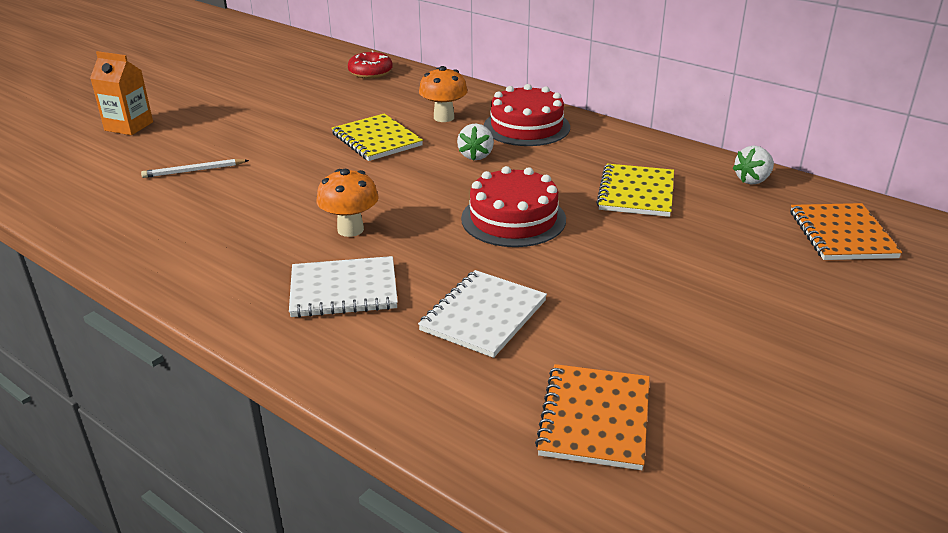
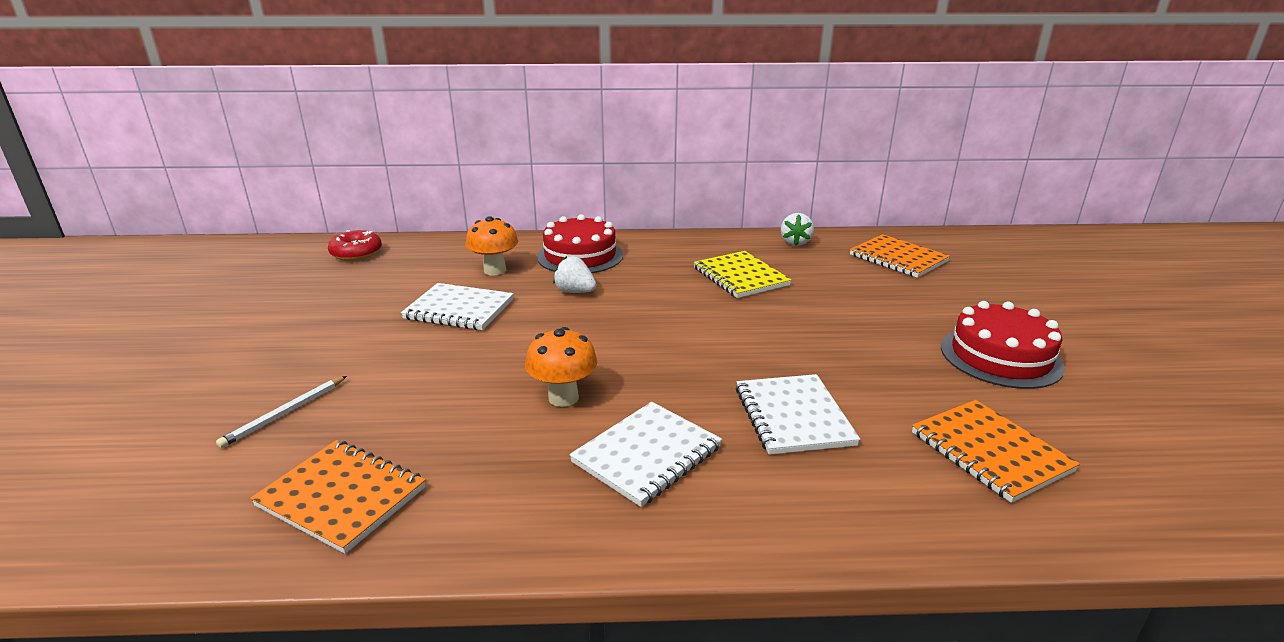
camera: 40 degrees left, 5 degrees down
orange carton [90,51,153,135] -> none
yellow notebook [331,113,423,161] -> white notebook [401,283,514,330]
white strawberry [457,123,494,161] -> white strawberry turned 150 degrees clockwise [553,256,596,293]
red cake [461,166,566,247] -> red cake moved to [941,301,1065,389]
none -> orange notebook [250,440,426,554]

